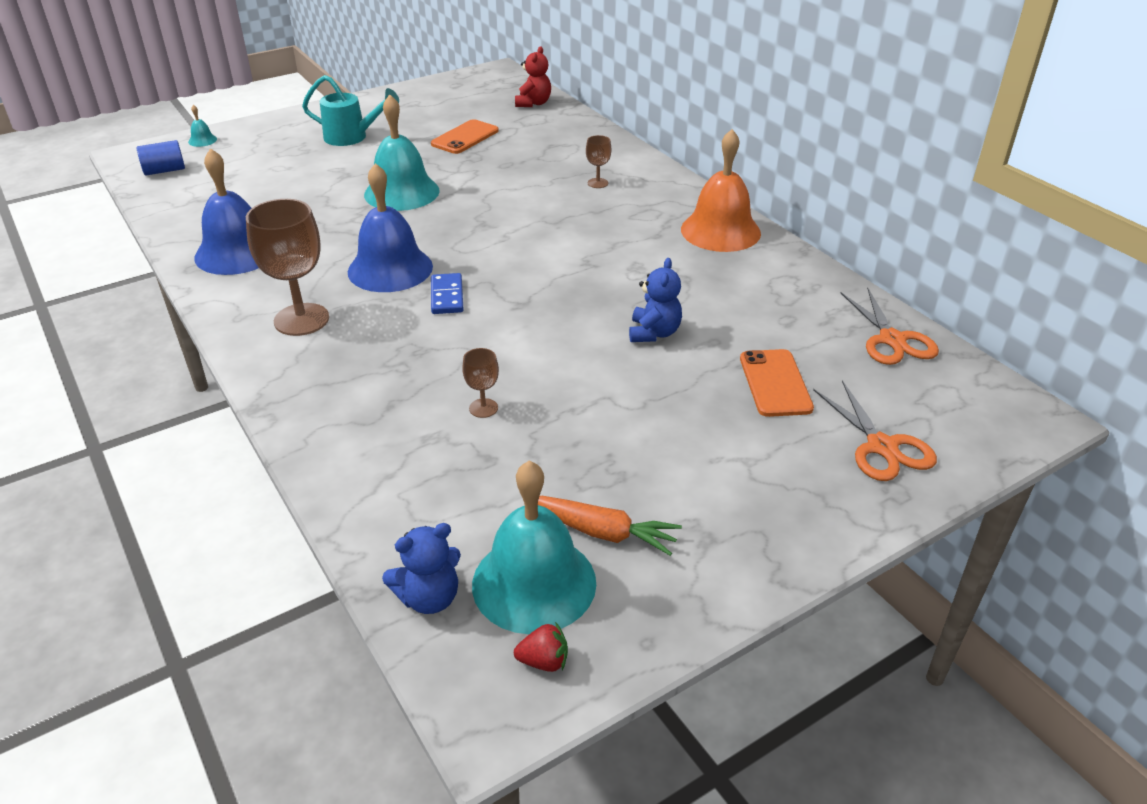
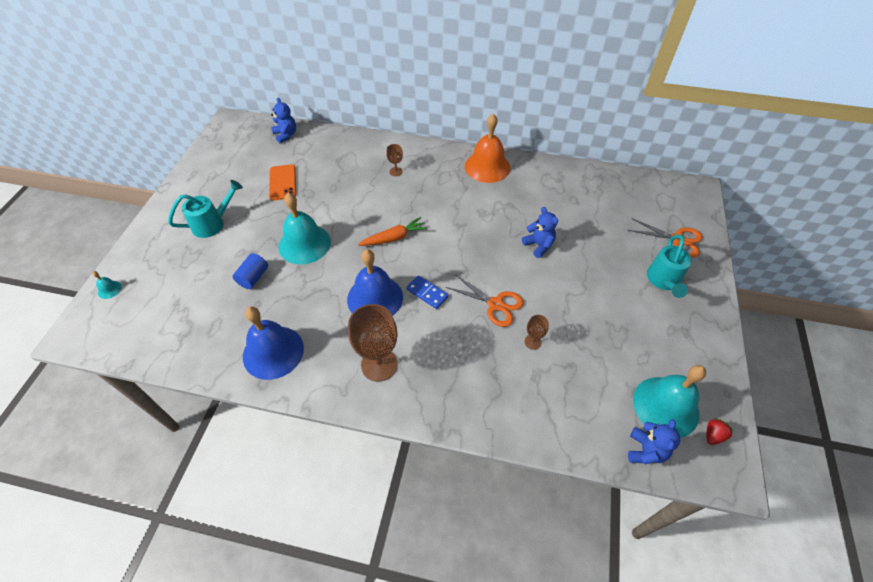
camera: 45 degrees left, 15 degrees up
blue cylinder [137,140,185,175] -> blue cylinder moved to [232,253,268,289]
red teddy bear [515,46,551,107] -> blue teddy bear [271,98,296,144]
orange carrot [538,496,682,556] -> orange carrot moved to [358,217,428,246]
orange phone [740,349,814,417] -> none
orange scissors [841,288,939,365] -> orange scissors moved to [446,274,524,327]
none -> turquoise watering can [647,234,692,298]

